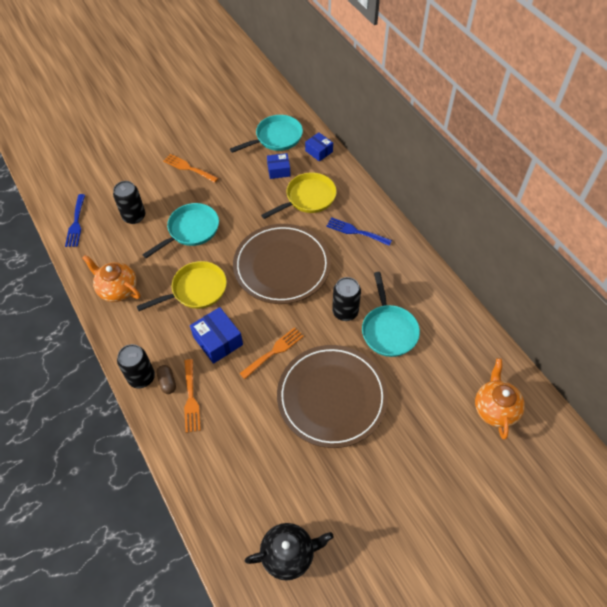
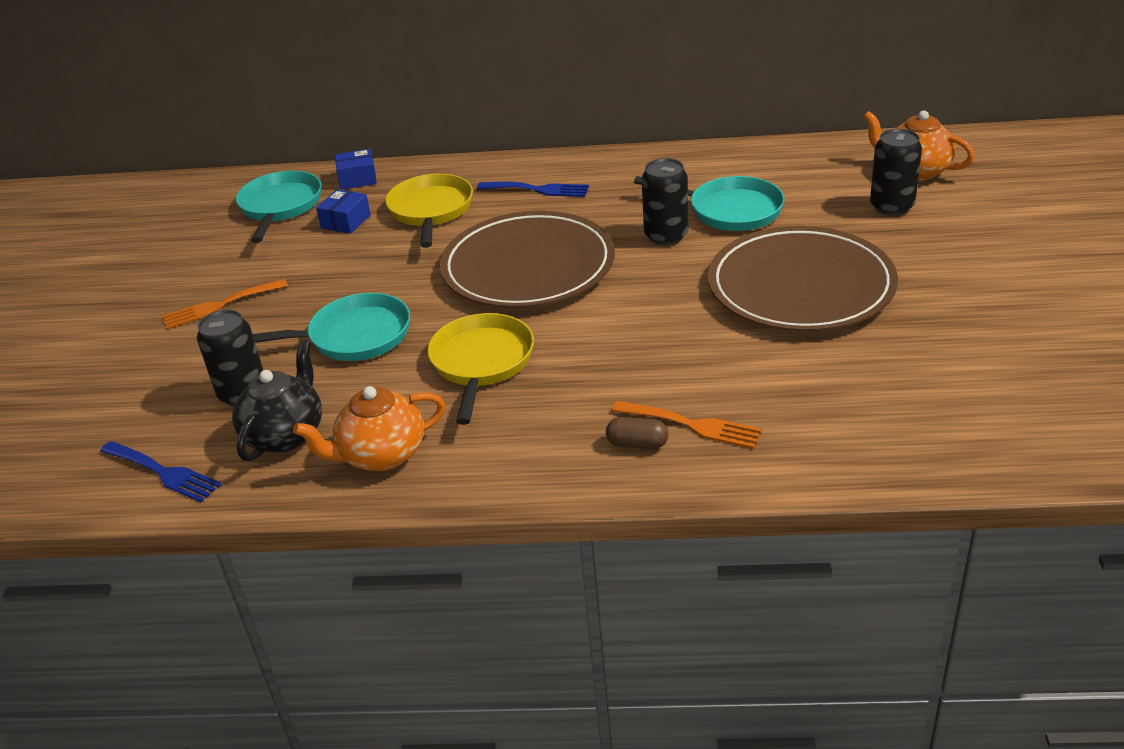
camera: 55 degrees left, 20 degrees down
black can [117,344,155,388] -> black can moved to [870,129,922,215]
turquoise pan [142,203,219,258] -> turquoise pan turned 90 degrees clockwise [253,293,410,361]
blue box [190,307,243,364] -> none
orange fork [239,327,304,379] -> none
black teapot [245,523,334,580] -> black teapot moved to [232,340,322,461]
blue fork [326,217,392,246] -> blue fork turned 135 degrees counterclockwise [477,182,589,197]

